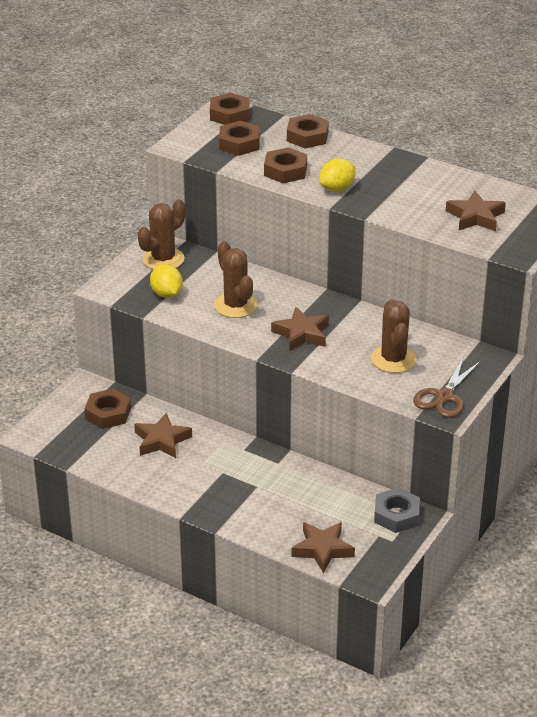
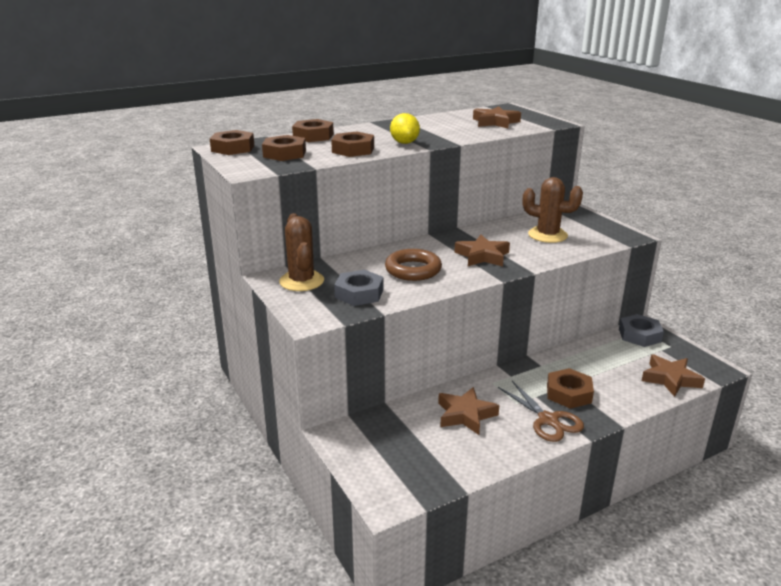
camera: 60 degrees left, 10 degrees down
brown nut [85,389,131,429] -> brown nut moved to [547,368,594,409]
yellow lemon [150,264,183,298] -> grey nut [334,270,383,306]
brown cactus [214,241,258,318] -> brown ring [385,249,442,281]
brown scissors [413,357,480,418] -> brown scissors moved to [498,381,584,442]

